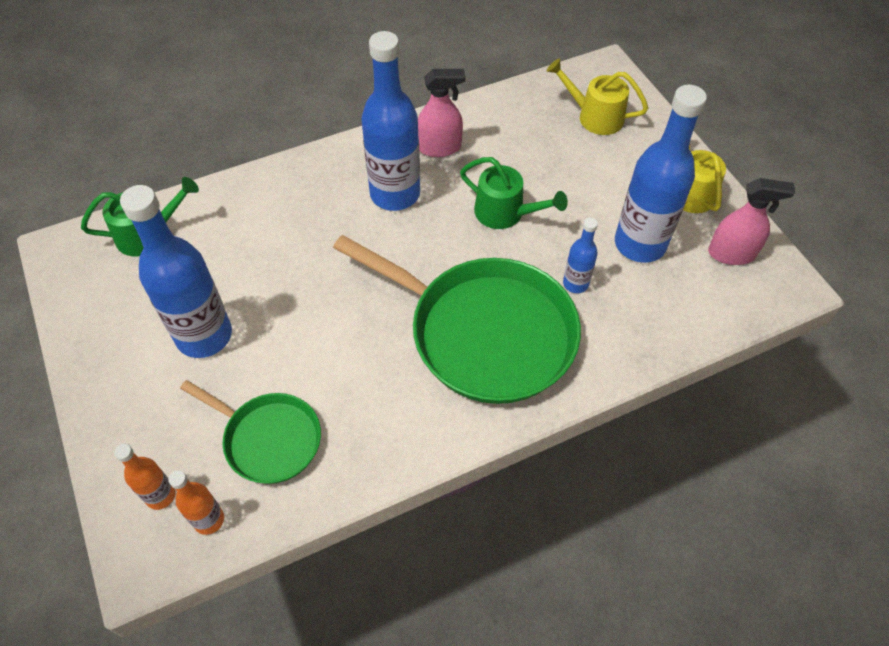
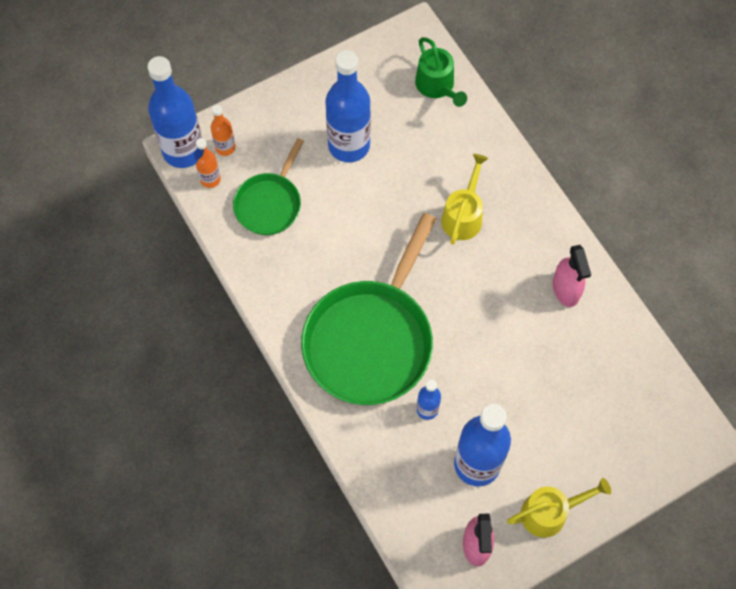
camera: 85 degrees right, 10 degrees up
blue bottle [361,31,420,211] -> blue bottle moved to [147,56,202,168]
green watering can [460,157,568,229] -> none
yellow watering can [547,58,648,135] -> yellow watering can moved to [441,154,488,245]

